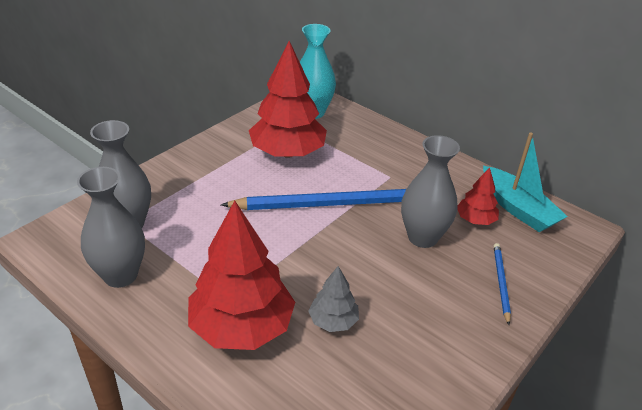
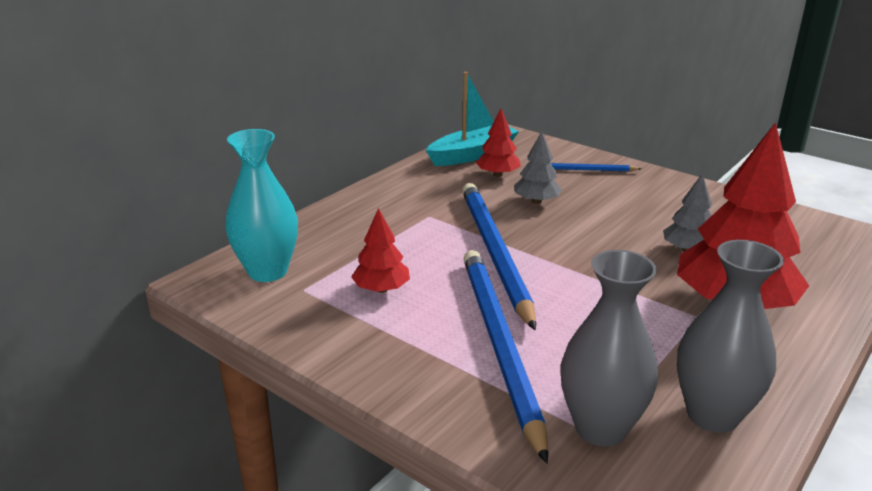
camera: 90 degrees left, 10 degrees down
red tree [249,41,327,158] -> red tree [351,208,410,293], size x0.49
grey vase [401,135,460,248] -> grey tree [514,131,562,204]
none -> blue pencil [463,250,548,464]

